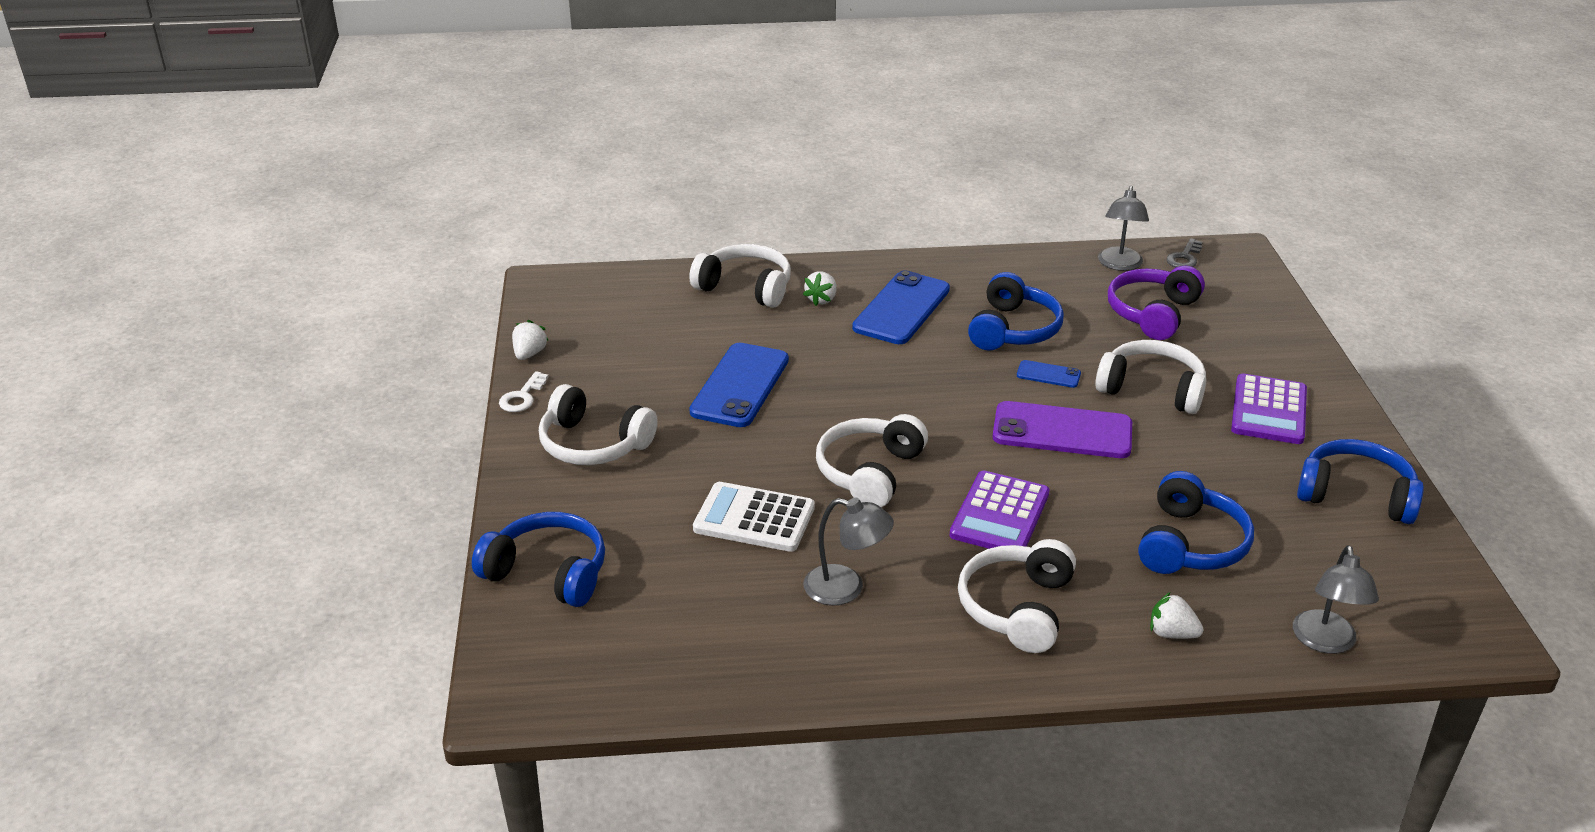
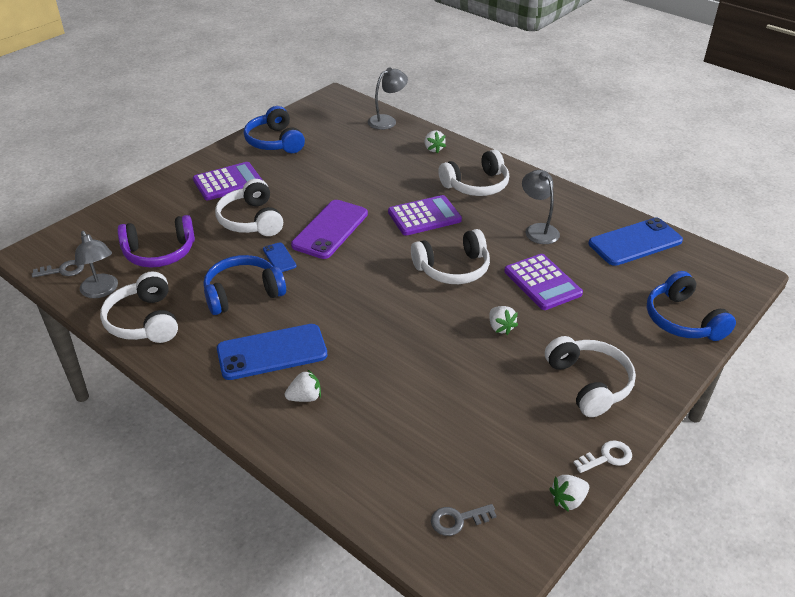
camera: 135 degrees left, 5 degrees up
white headphones [689,244,791,308] -> white headphones moved to [100,271,178,343]
blue phone [689,343,789,427] -> blue phone moved to [589,218,683,266]
white calculator [693,482,815,552] -> purple calculator [504,254,583,310]
purple phone [993,401,1132,458] -> purple phone turned 60 degrees clockwise [291,200,368,259]
grey lamp [1098,185,1149,271] -> grey lamp turned 90 degrees clockwise [75,231,118,298]
blue headphones [1138,471,1254,574] -> none
none -> grey key [431,504,497,536]
none -> white strawberry [489,306,518,335]

